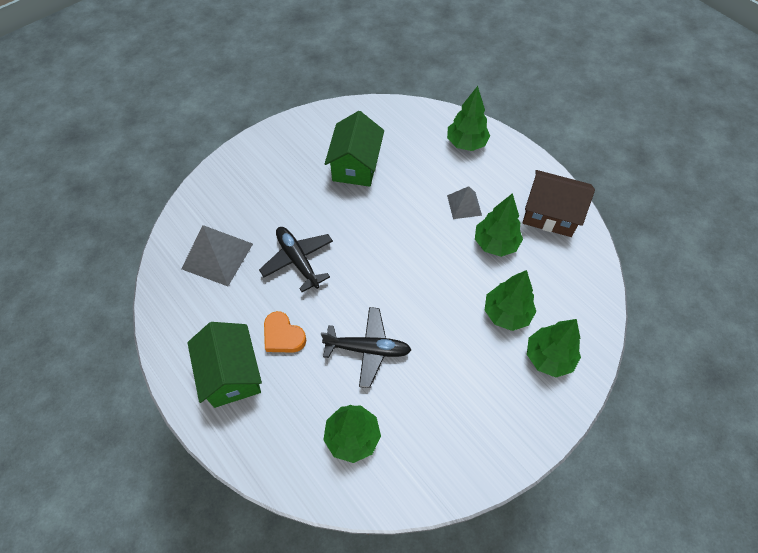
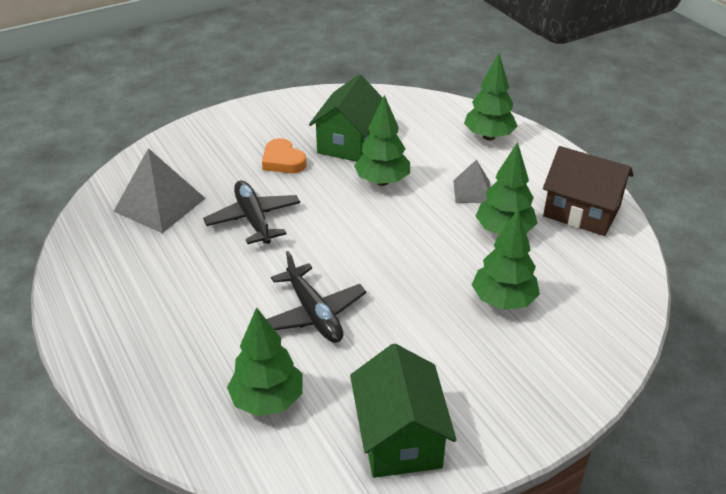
camera: 10 degrees right, 20 degrees down
green house [187,322,262,408] -> green house moved to [350,343,457,478]
orange heart [264,311,307,353] -> orange heart moved to [262,138,306,173]
black plane [321,307,411,388] -> black plane turned 45 degrees clockwise [266,251,366,343]
green tree [527,319,581,377] -> green tree moved to [354,95,410,186]

